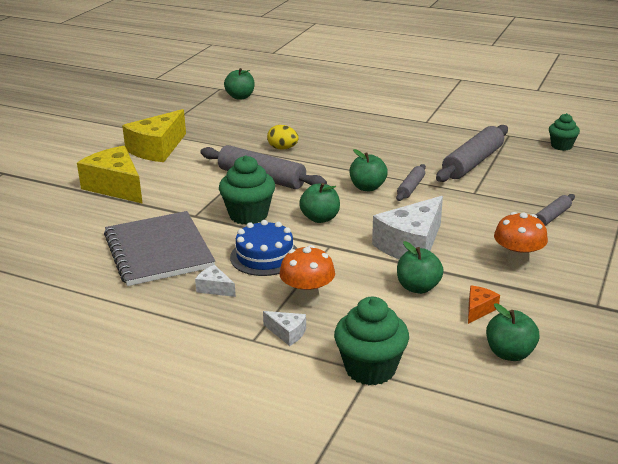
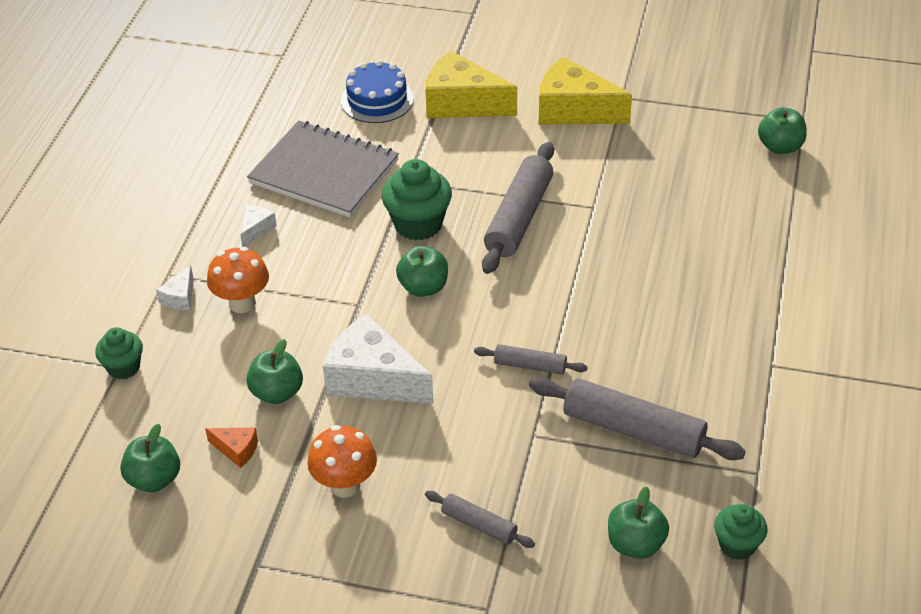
camera: 80 degrees right, 15 degrees up
yellow cheese [77,146,143,204] -> yellow cheese turned 105 degrees counterclockwise [425,51,517,118]
grey notebook [104,211,215,286] -> grey notebook turned 60 degrees clockwise [247,121,399,217]
blue cake [230,220,297,276] -> blue cake moved to [341,60,414,123]
yellow egg [267,125,299,150] -> none
green cupcake [334,297,409,385] -> green cupcake [95,327,143,380], size x0.62
green apple [350,149,388,191] -> green apple moved to [608,486,669,559]

